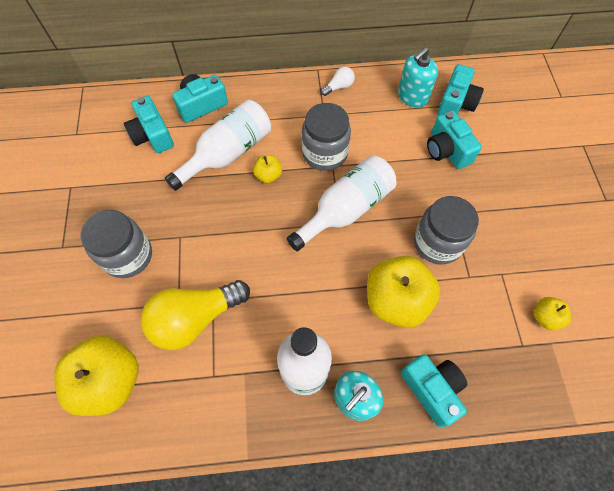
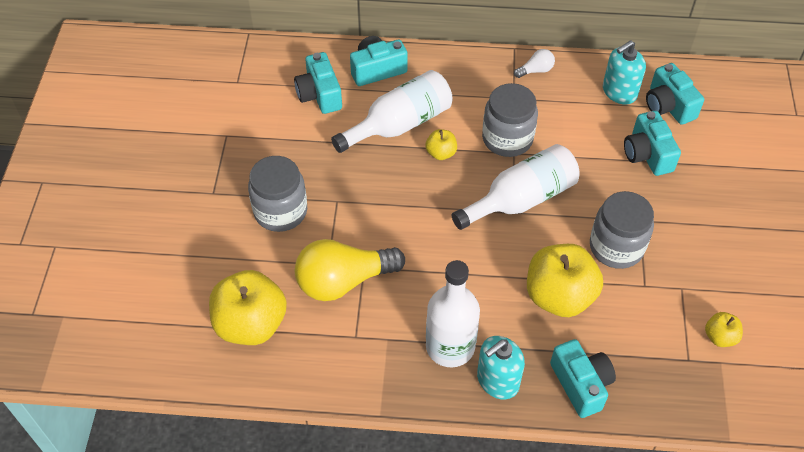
camera: 10 degrees right, 10 degrees down
turquoise camera [437,64,484,116] -> turquoise camera turned 120 degrees clockwise [646,63,704,125]

